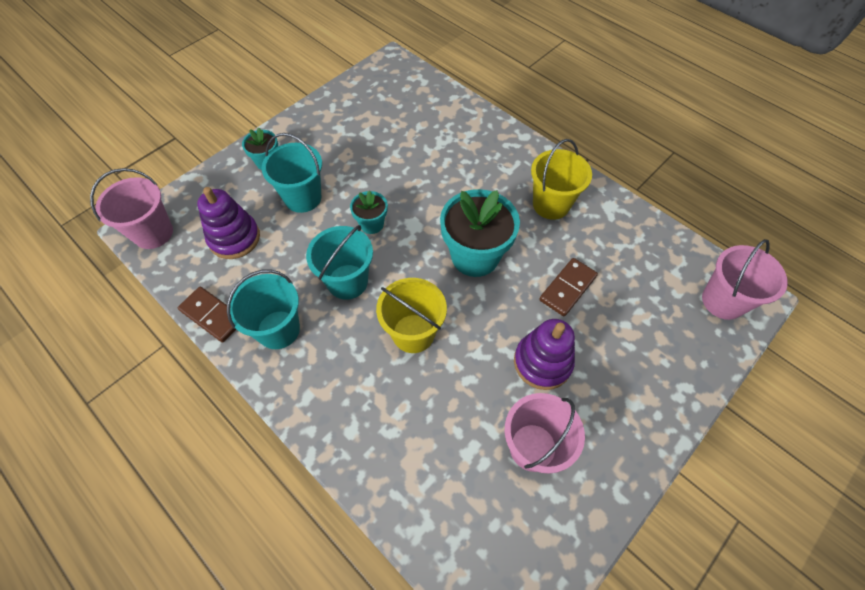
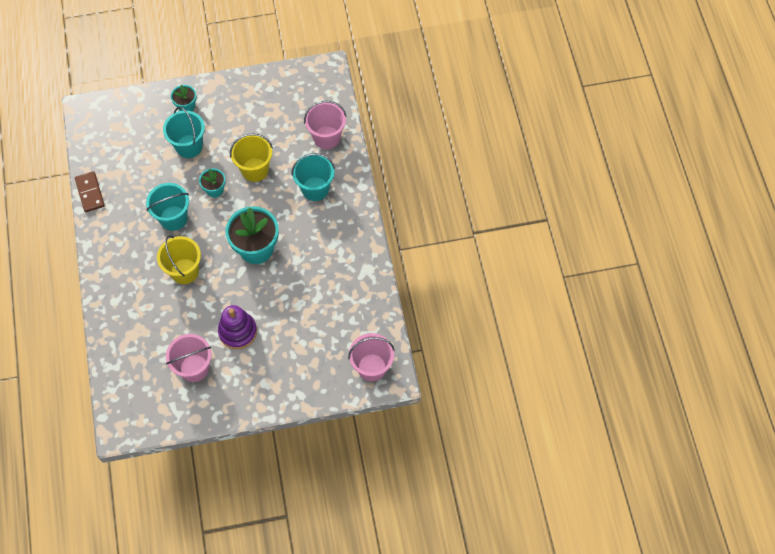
camera: 35 degrees right, 5 degrees up
pink bucket [90,168,173,249] -> pink bucket moved to [304,101,347,149]
purple stacking toy [197,187,260,259] -> none
turquoise bucket [227,269,300,349] -> turquoise bucket moved to [292,153,335,201]
yellow bucket [531,139,592,220] -> yellow bucket moved to [230,134,273,182]
brown domino [539,258,598,317] -> none

